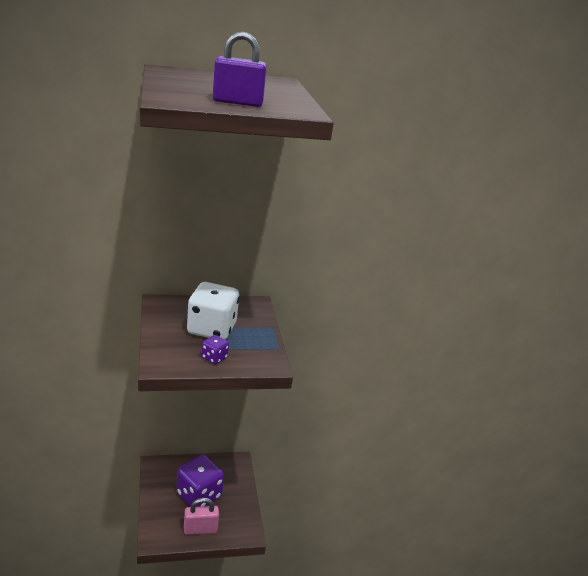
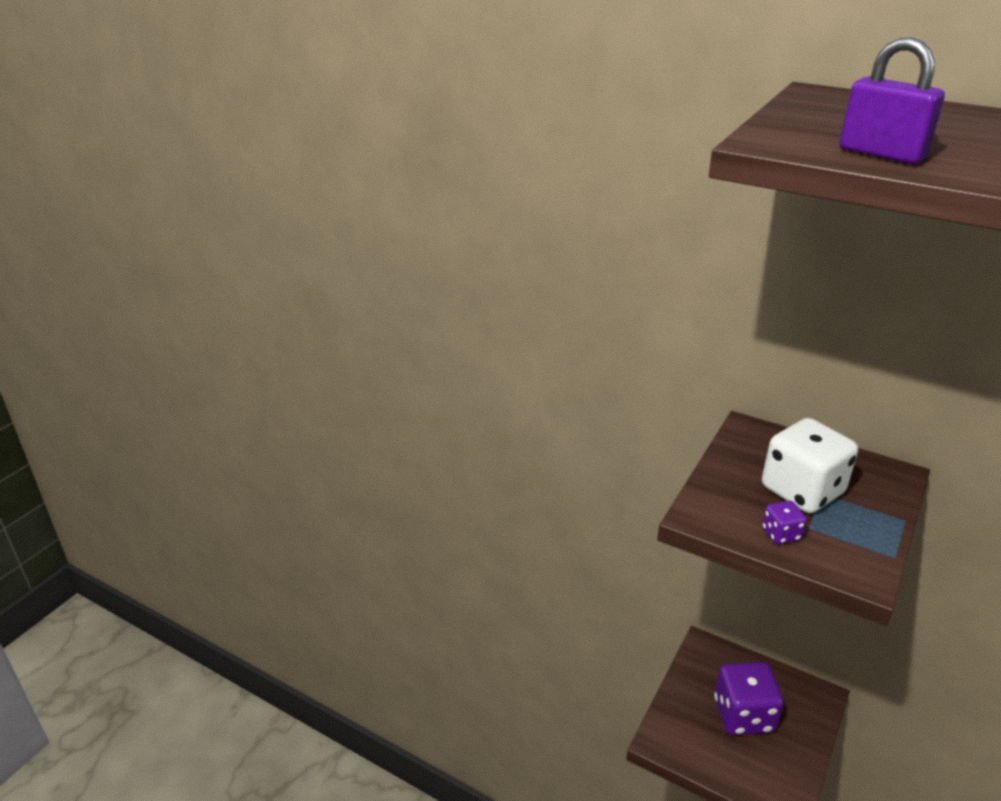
camera: 45 degrees right, 5 degrees up
pink padlock [184,498,219,535] -> none

